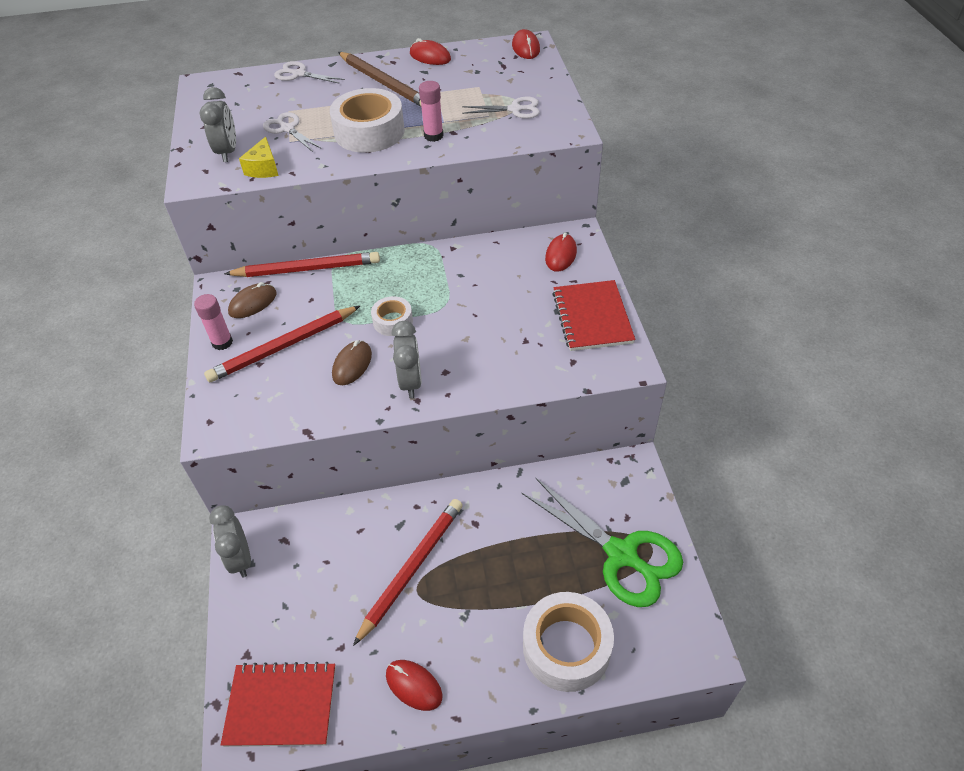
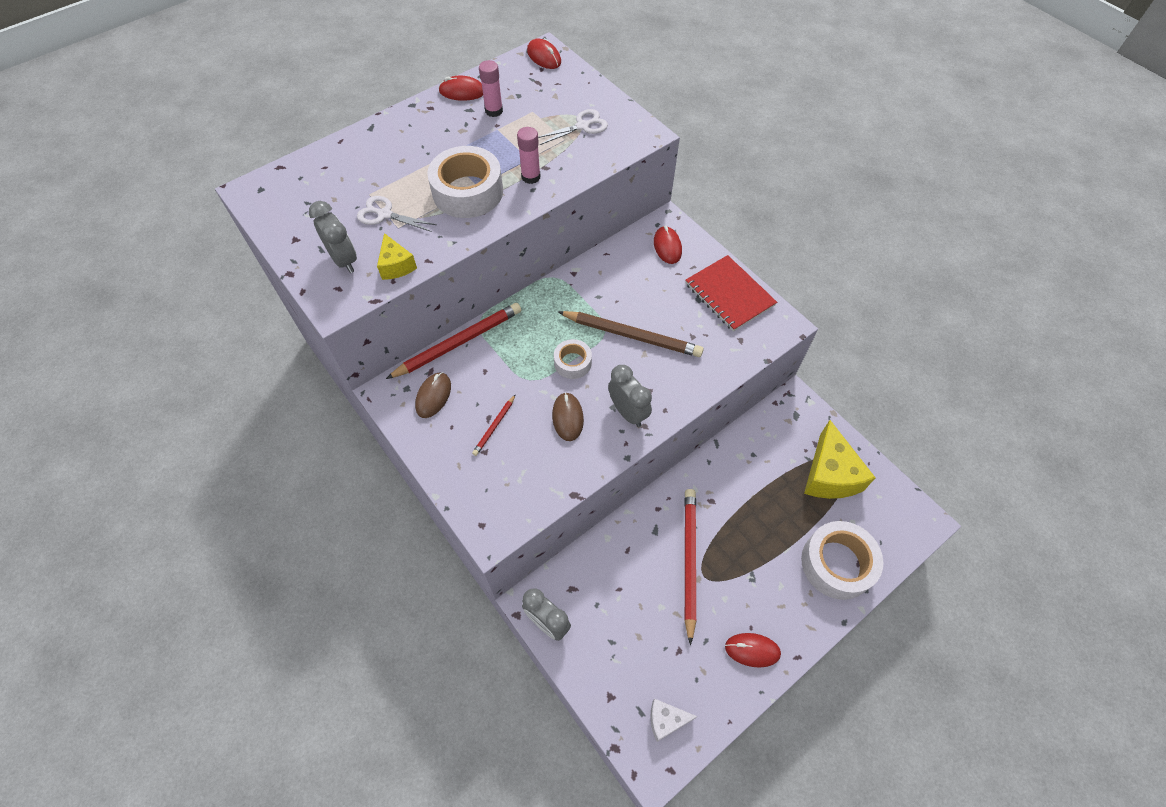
camera: 30 degrees left, 10 degrees up
pink glue stick [194,294,233,350] -> pink glue stick moved to [479,60,503,117]
red pencil [204,306,360,382] -> red pencil [472,394,516,456], size x0.48
red notebook [221,662,336,747] -> white cheese [650,699,698,742]
white scissors [274,61,345,84] -> none
brown pencil [338,52,421,107] -> brown pencil moved to [558,311,704,357]
green scissors [522,477,683,607] -> yellow cheese [804,420,876,499]

